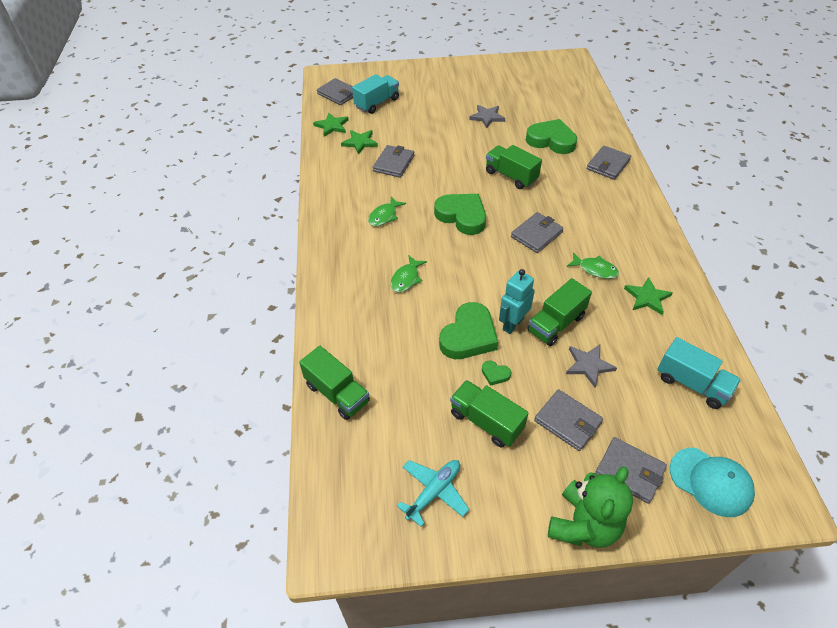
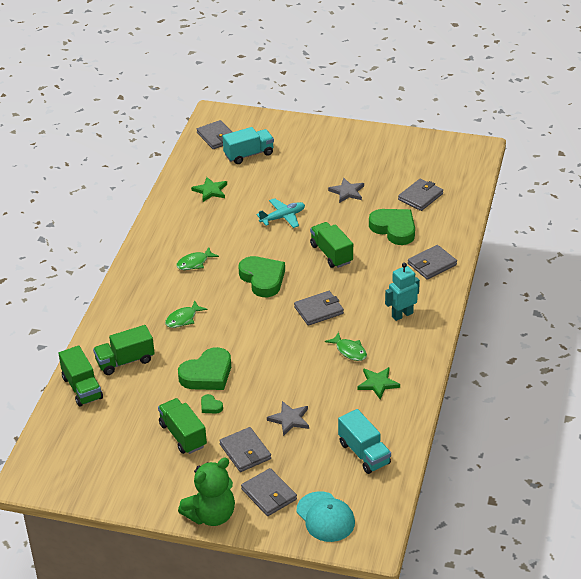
camera: 20 degrees right, 10 degrees down
green star [313,113,349,137] -> none
grey wallet [373,145,414,178] -> grey wallet moved to [398,179,443,211]
turquoise plane [397,460,469,527] -> turquoise plane moved to [256,198,305,228]
turquoise robot [499,269,535,334] -> turquoise robot moved to [385,263,420,321]
green truck [527,278,592,346] -> green truck moved to [93,325,155,375]

